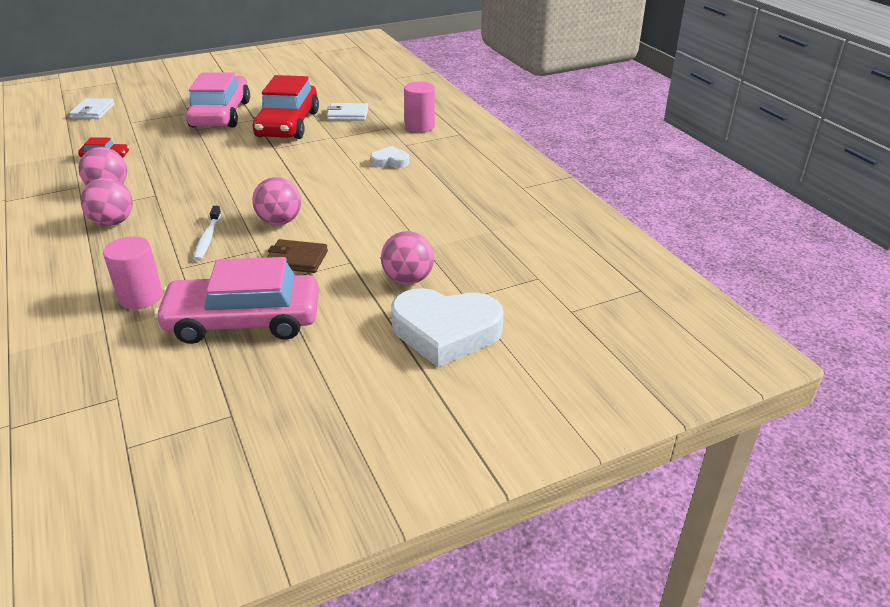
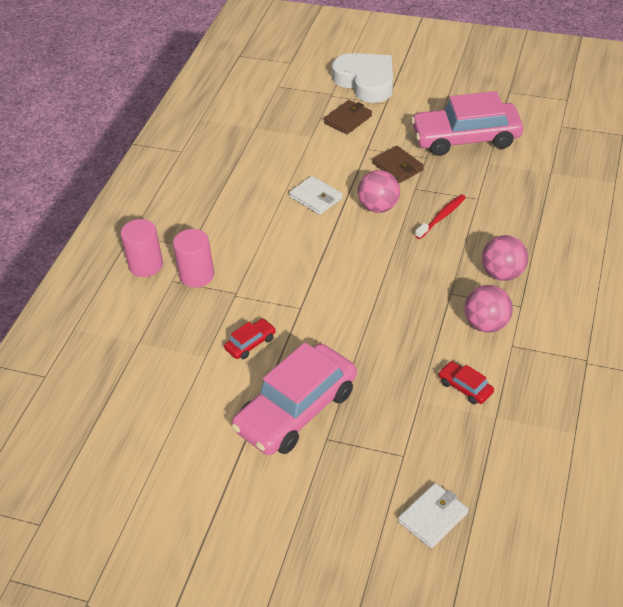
camera: 135 degrees left, 10 degrees up
pink cylinder [103,236,163,310] -> pink cylinder moved to [173,229,214,288]
pink car [154,257,319,344] -> pink car turned 135 degrees clockwise [411,91,523,156]
white toothbrush [194,206,221,261] -> red toothbrush [415,195,466,239]
red car [253,75,319,139] -> red car [224,318,276,359], size x0.42
white wallet [327,103,368,121] -> white wallet moved to [289,176,343,215]
white heart [371,146,409,168] -> none
pink ball [381,231,434,285] -> brown wallet [324,100,372,134]

